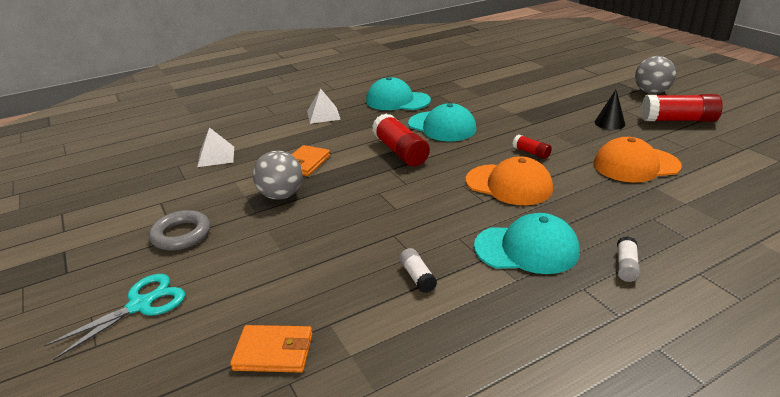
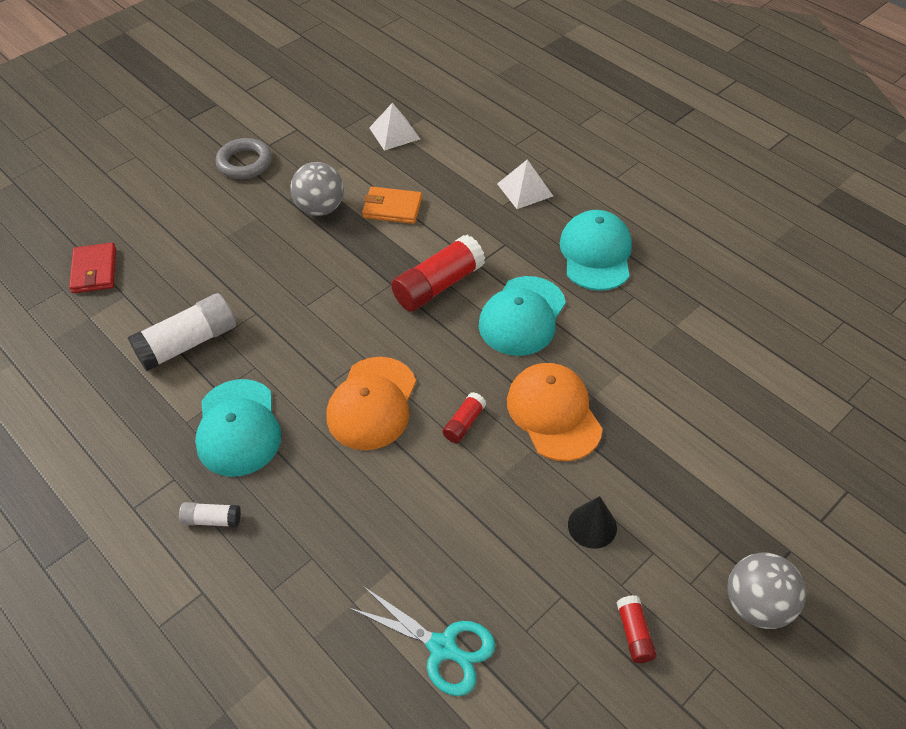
camera: 75 degrees right, 20 degrees up
turquoise scissors [44,274,185,361] -> turquoise scissors moved to [349,586,495,696]
orange wallet [230,325,313,373] -> red wallet [69,243,116,293]
white glue stick [400,248,437,293] -> white glue stick [128,293,236,371], size x2.00
orange cap [594,137,682,183] -> orange cap moved to [507,363,603,461]
red glue stick [641,94,723,122] -> red glue stick [617,595,657,663], size x0.50

